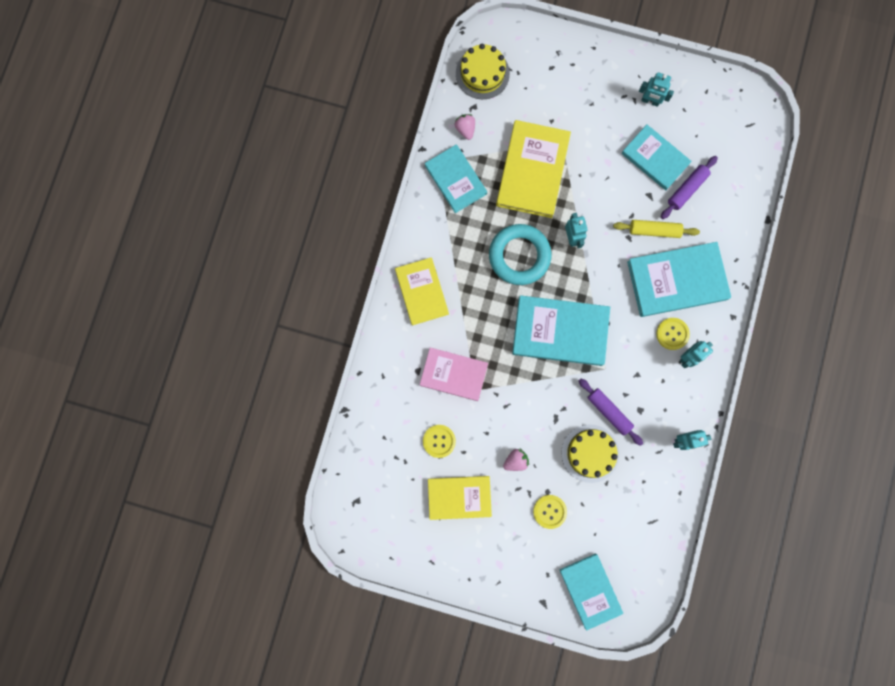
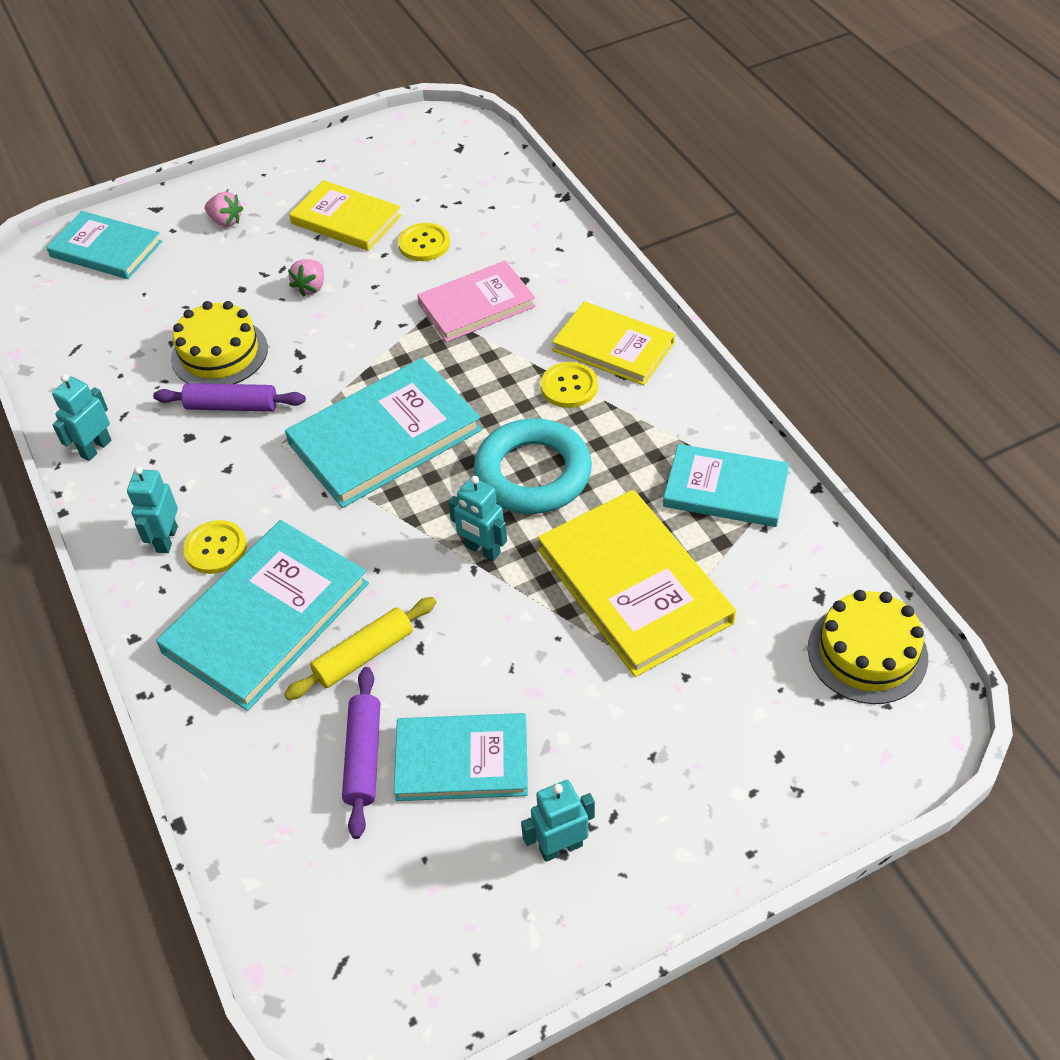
camera: 140 degrees right, 30 degrees down
yellow book [428,476,492,520] -> yellow book turned 75 degrees clockwise [289,180,401,251]
pink strawberry [455,114,475,140] -> pink strawberry moved to [205,192,243,227]
yellow button [533,495,567,529] -> yellow button moved to [541,362,598,408]

